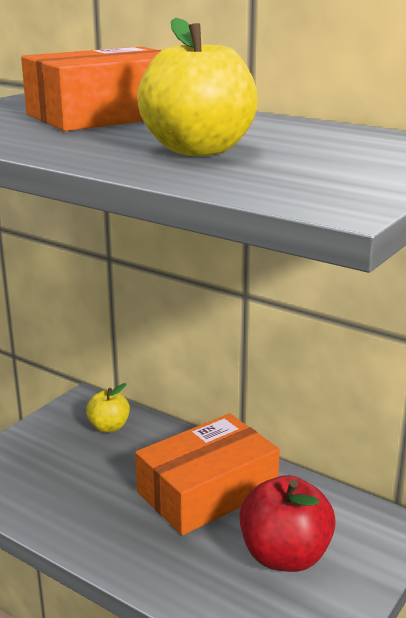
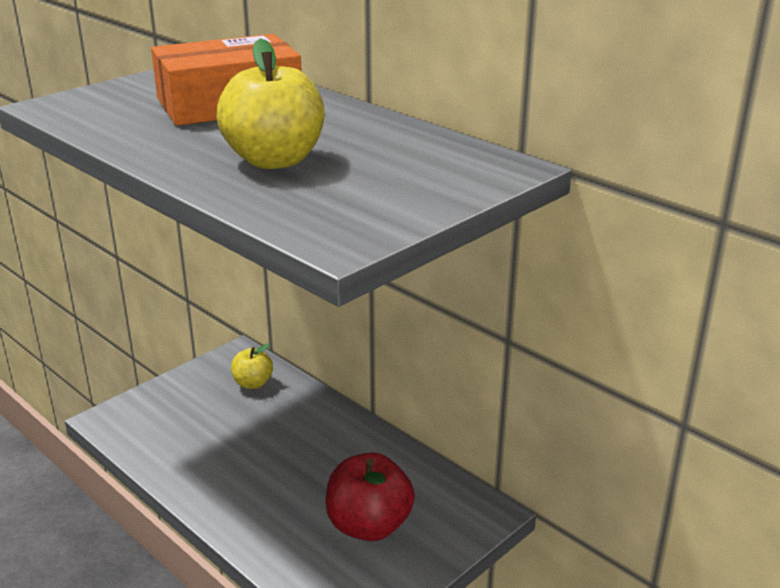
camera: 10 degrees right, 5 degrees up
orange box [135,413,280,535] -> none

